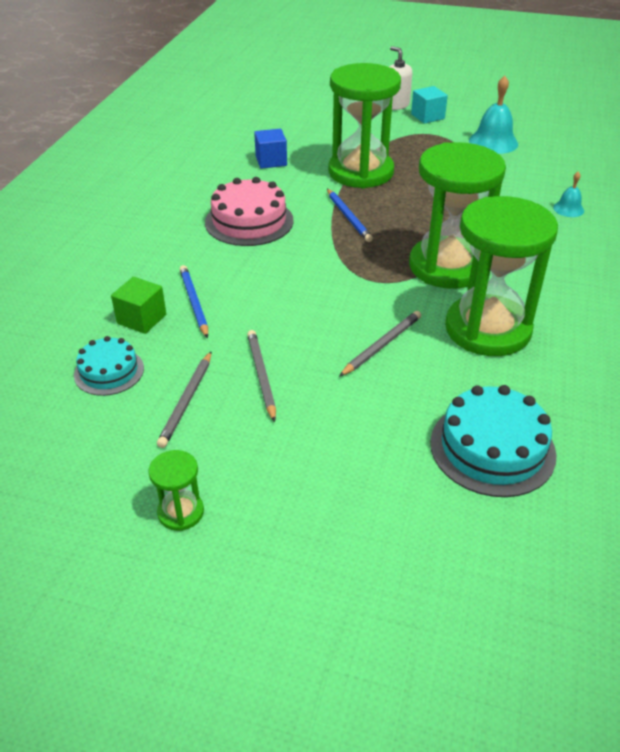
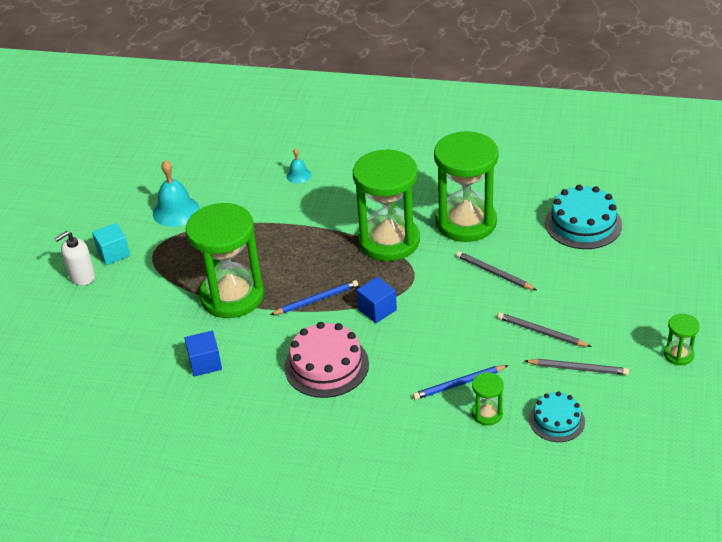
camera: 90 degrees left, 0 degrees up
green cube [111,277,166,334] -> green hourglass [472,372,504,426]
grey pencil [247,330,276,422] -> grey pencil turned 45 degrees clockwise [498,313,592,347]
none -> blue cube [357,277,397,323]

